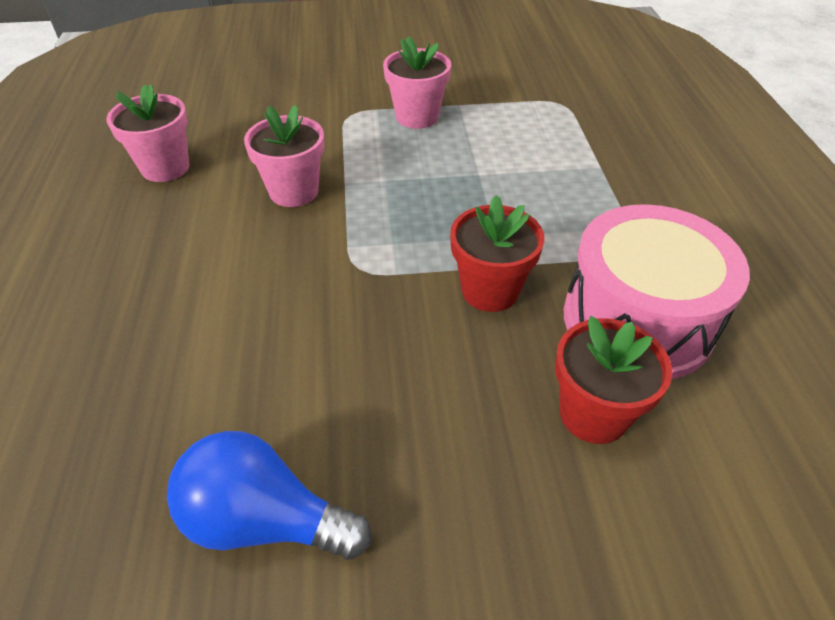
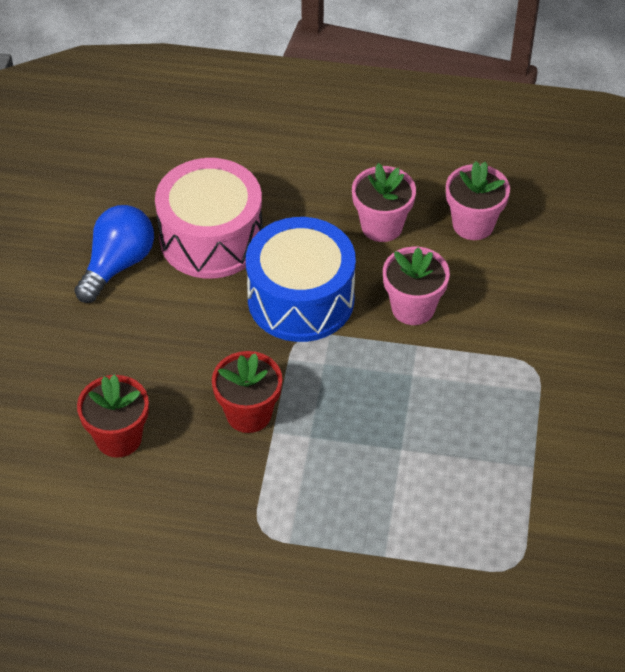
camera: 105 degrees right, 5 degrees up
pink flower pot [383,36,451,129] -> pink flower pot moved to [352,163,416,242]
pink drum [564,204,750,379] -> pink drum moved to [155,158,263,279]
none -> blue drum [246,217,356,342]

